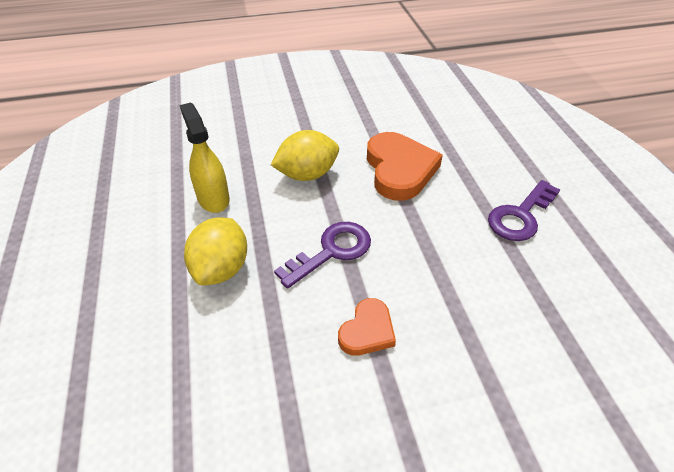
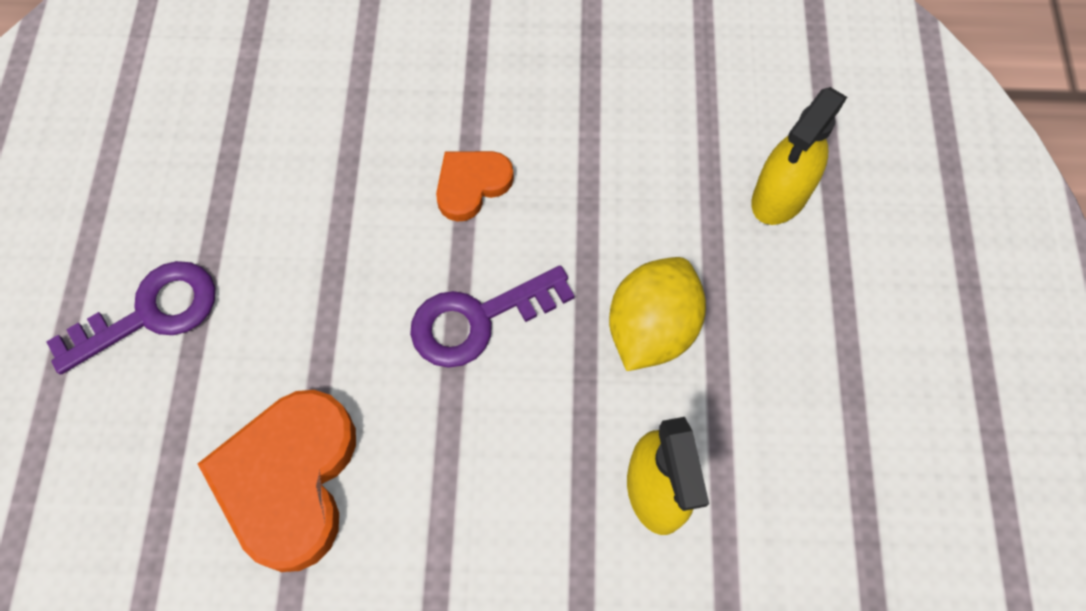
camera: 165 degrees left, 20 degrees up
yellow lemon [271,130,339,181] -> none
none -> yellow spray bottle [751,87,847,225]

